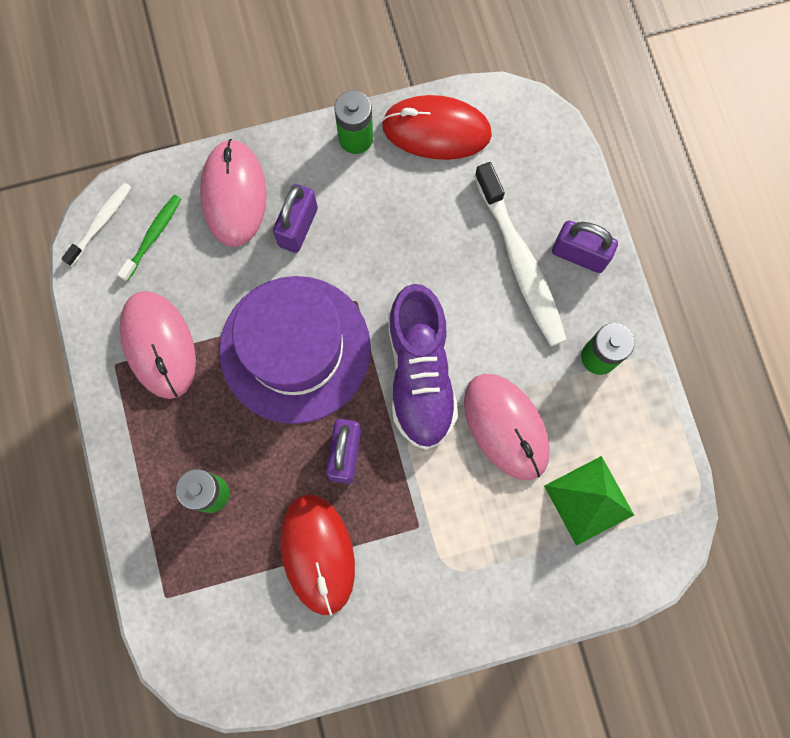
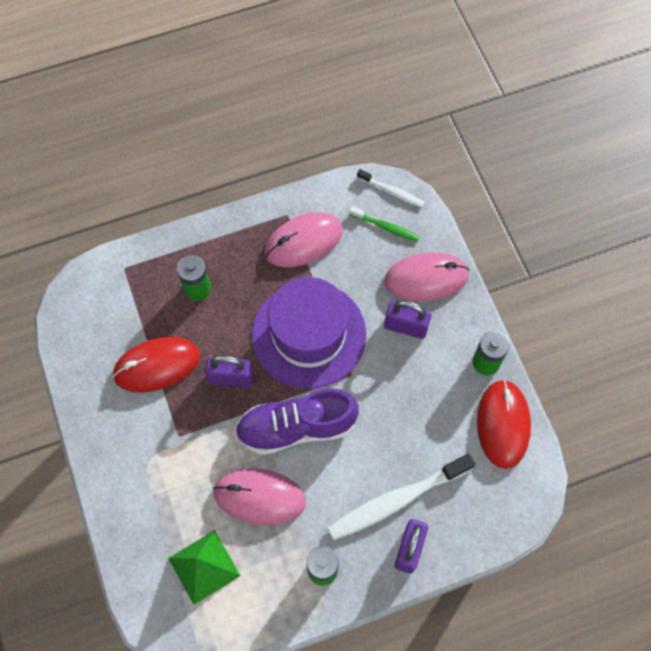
camera: 85 degrees right, 10 degrees down
pink mouse [464,374,550,480] -> pink mouse turned 45 degrees clockwise [213,468,306,525]

